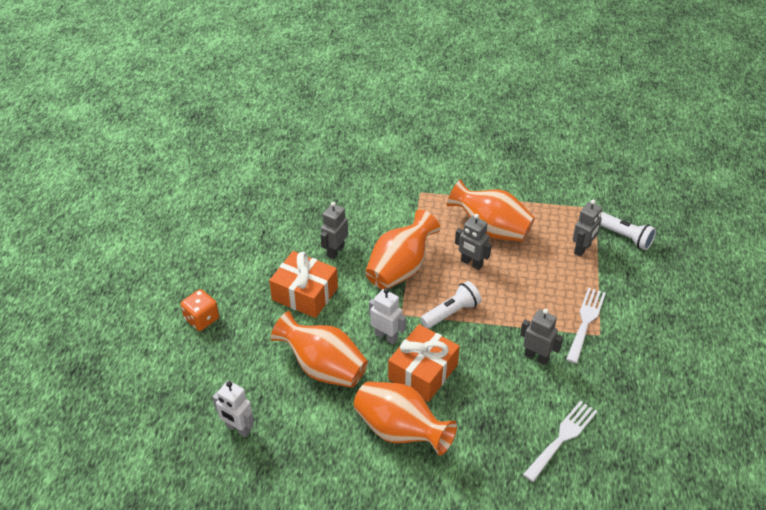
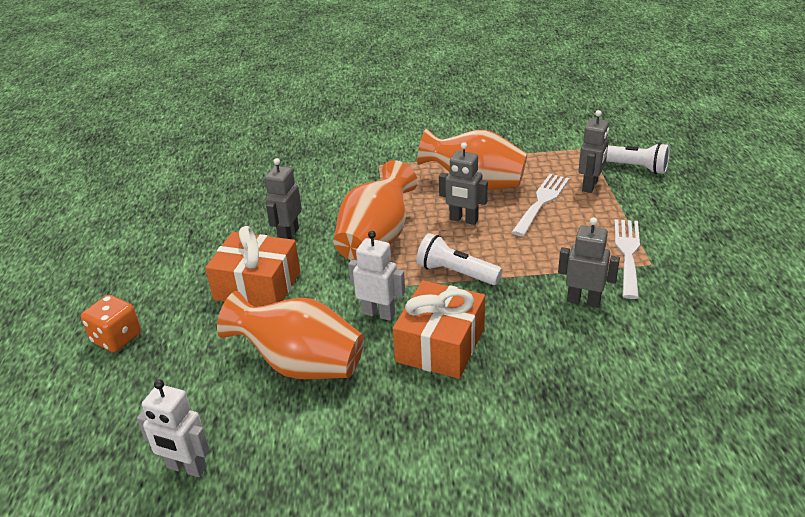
camera: 10 degrees left, 10 degrees down
orange vase [354,381,457,456] -> none
white flashlight [420,281,481,329] -> white flashlight turned 105 degrees counterclockwise [417,233,503,285]
white fork [523,401,597,482] -> white fork moved to [512,174,569,236]

